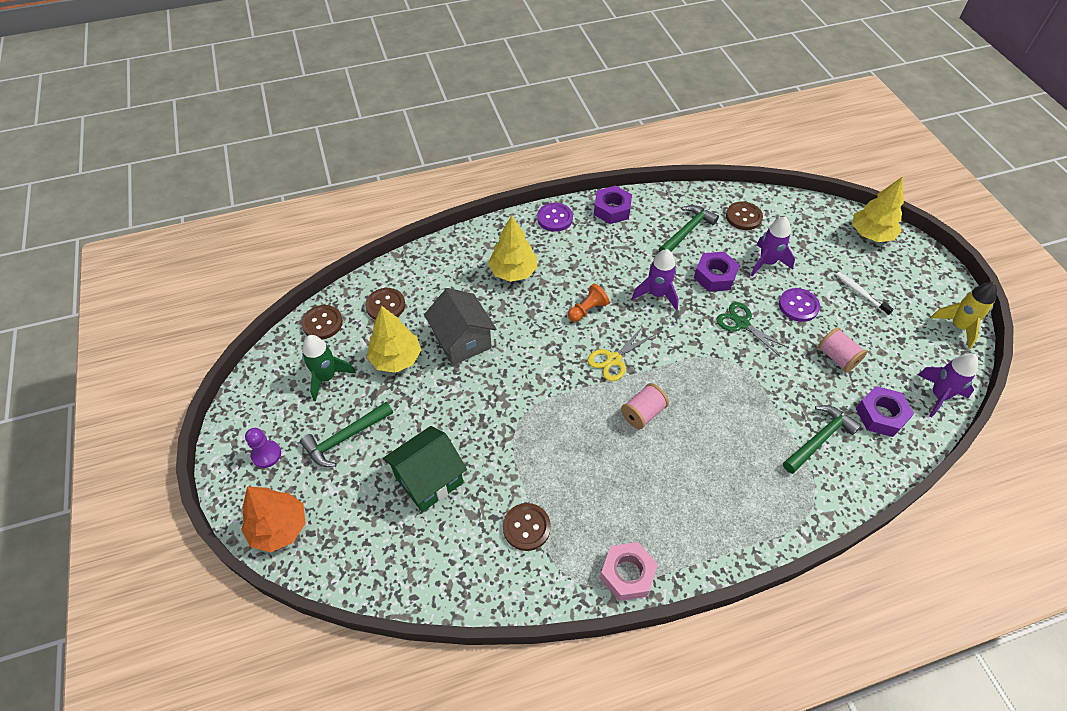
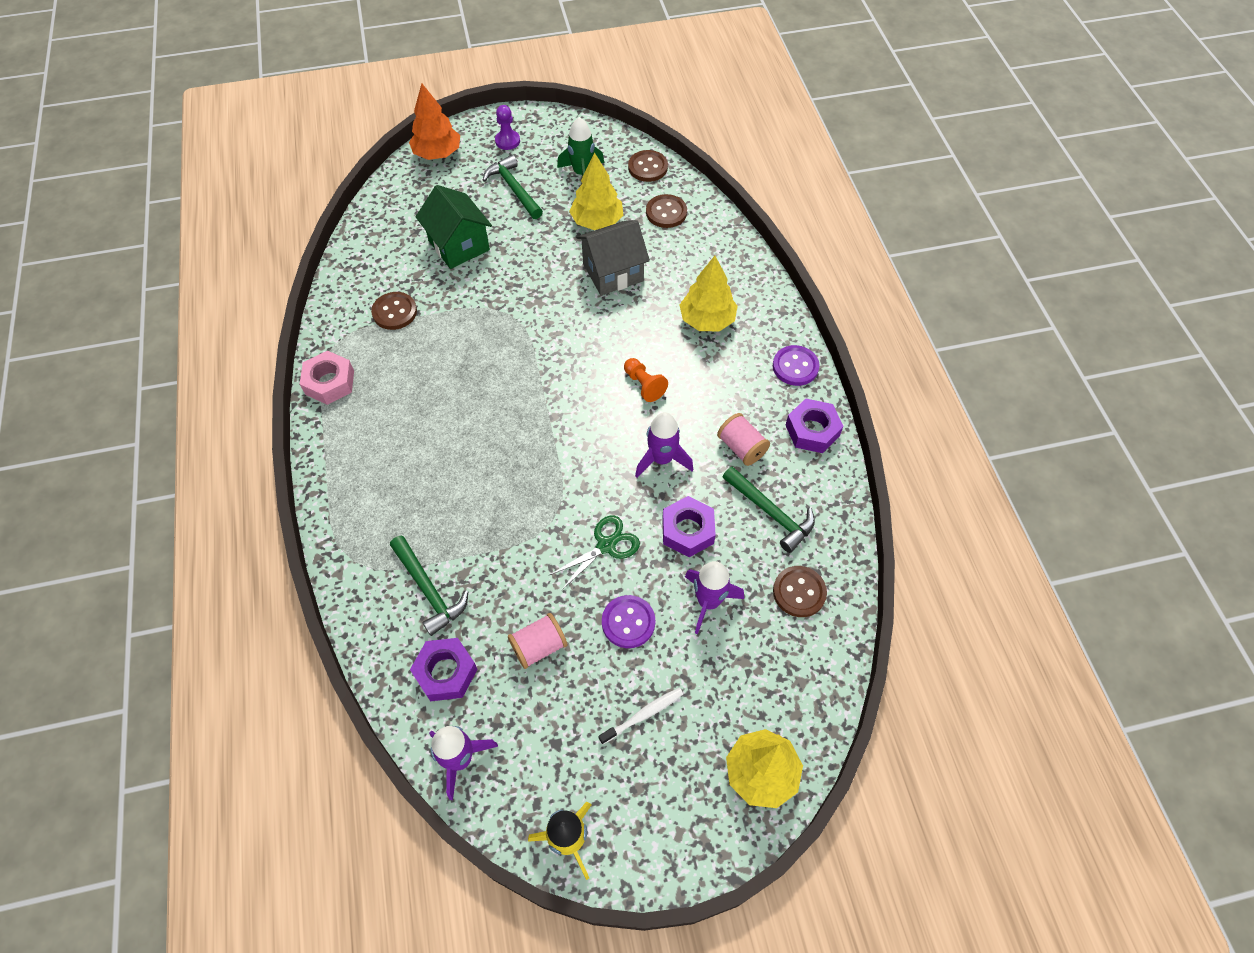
camera: 95 degrees right, 5 degrees up
yellow scissors [587,328,654,381] -> none
pink spool [621,383,669,429] -> pink spool moved to [717,413,770,466]

